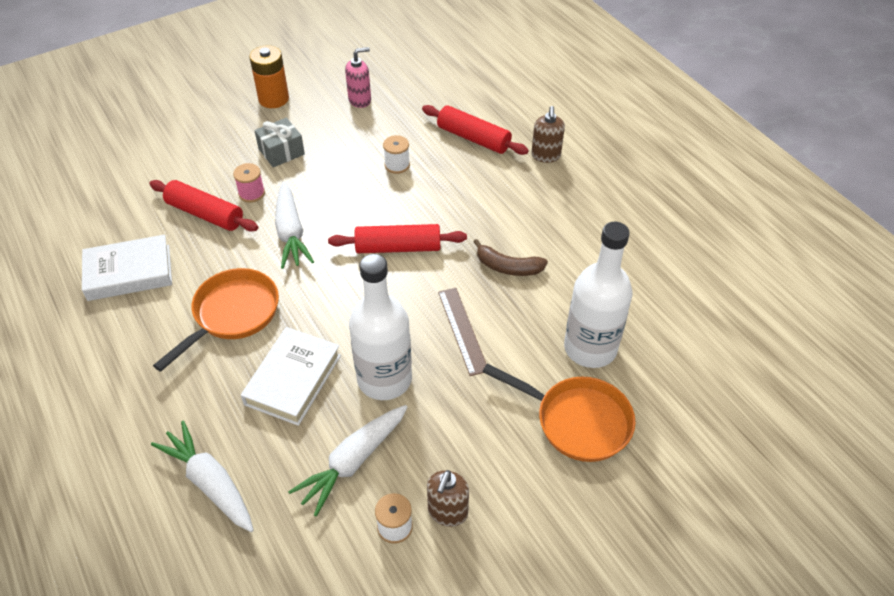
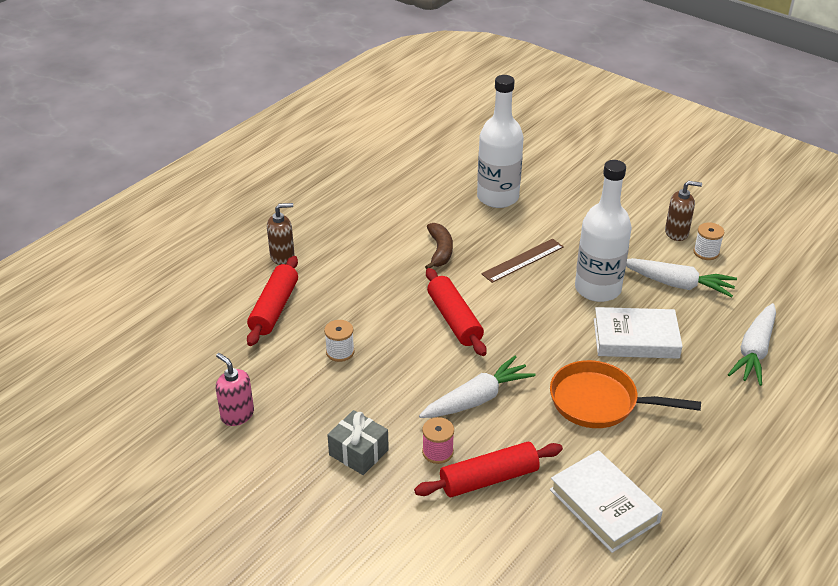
camera: 110 degrees left, 10 degrees down
red rolling pin [149,180,258,231] -> red rolling pin turned 60 degrees clockwise [414,442,563,497]
orange battery [249,45,289,108] -> none
orange pan [482,363,636,462] -> none

